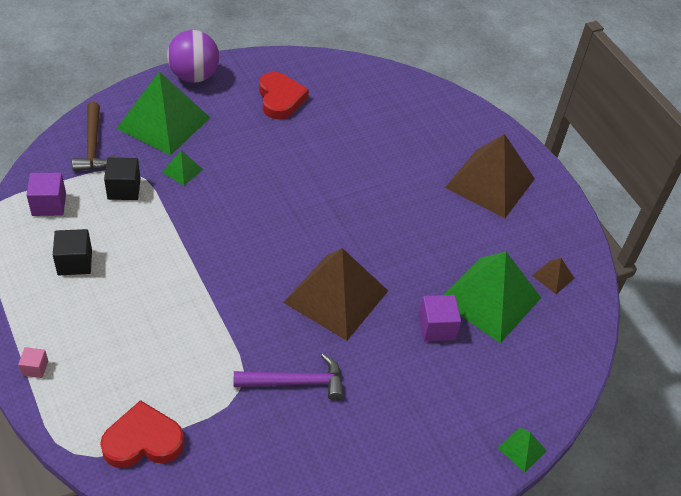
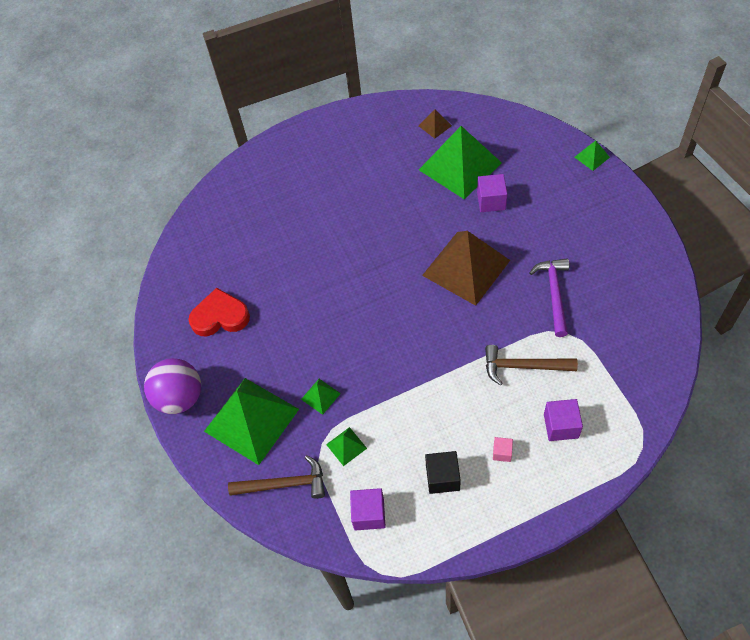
camera: 75 degrees left, 10 degrees up
pink cube [18,347,48,378] -> pink cube moved to [493,437,513,462]
red heart [100,400,184,468] -> none
black cube [104,157,141,200] -> green pyramid [326,427,367,466]
brown pyramid [445,134,535,218] -> none
none -> brown hammer [485,345,578,385]
none -> purple cube [544,399,583,441]

